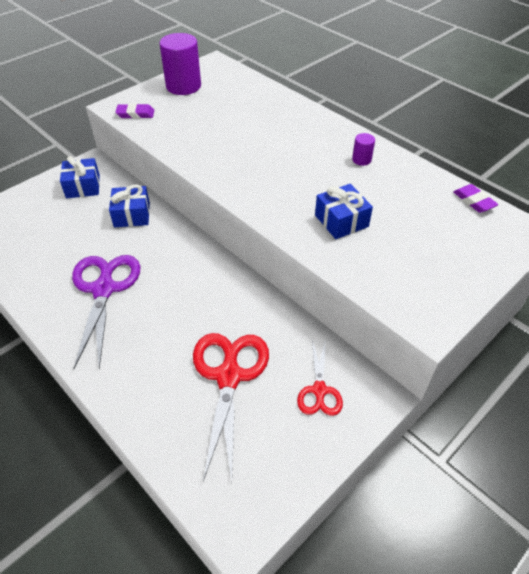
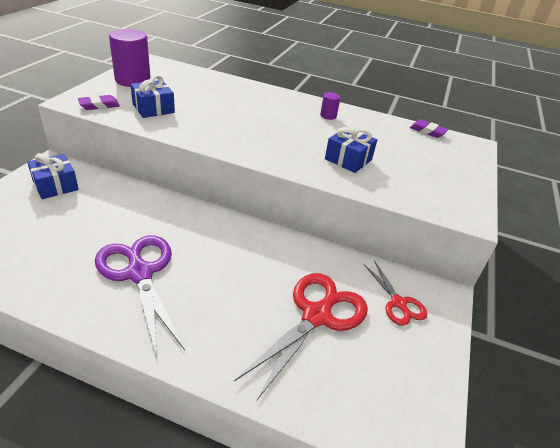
camera: 30 degrees left, 10 degrees down
blue gift [109,185,150,227] -> blue gift moved to [130,75,175,118]
red scissors [193,333,269,482] -> red scissors turned 60 degrees clockwise [234,273,368,400]

